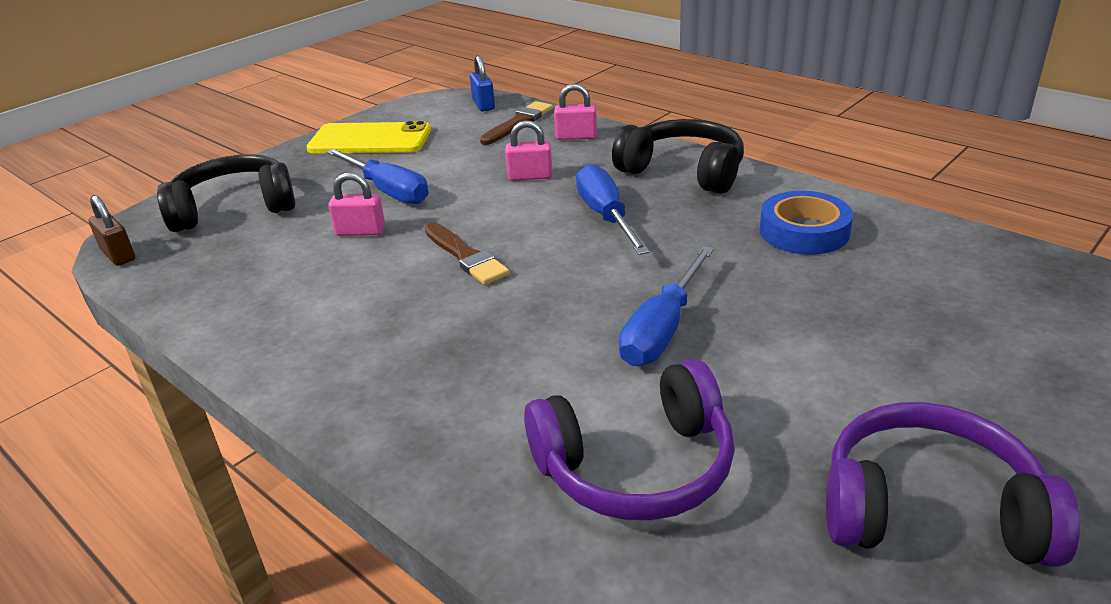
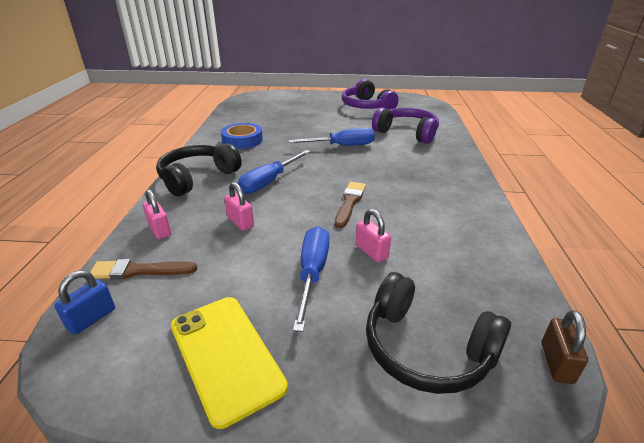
camera: 130 degrees left, 0 degrees up
black headphones [612,119,744,194] -> black headphones turned 45 degrees clockwise [156,143,242,196]

